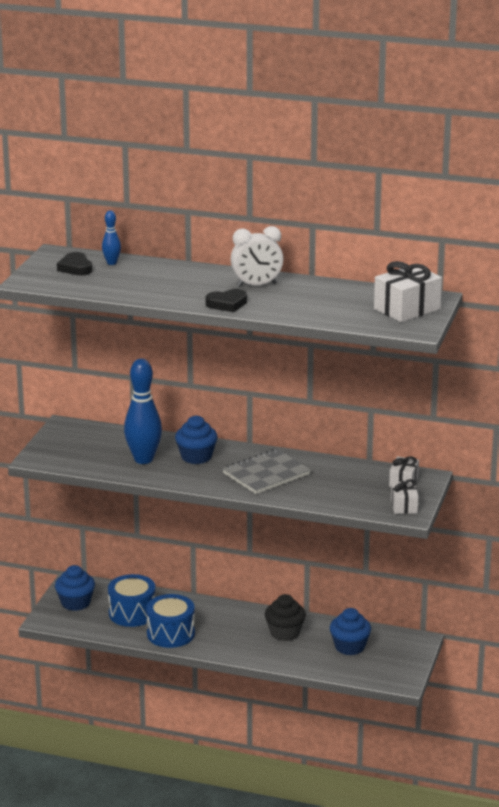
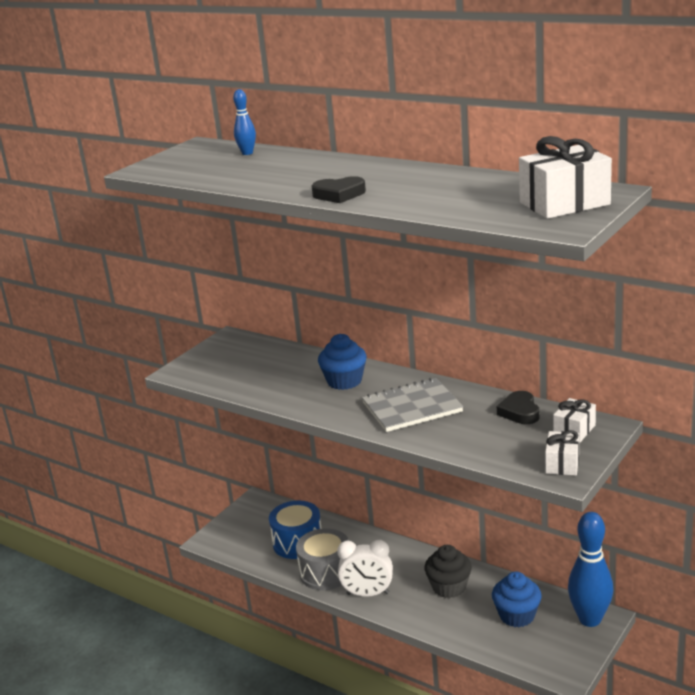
camera: 20 degrees right, 0 degrees up
blue cupcake [55,565,95,611] -> none
black heart [57,252,92,276] -> black heart moved to [497,391,539,424]
blue bowling pin [124,359,162,464] -> blue bowling pin moved to [568,512,613,627]
blue drum [146,594,195,648] -> grey drum [296,528,349,590]
white clock [231,226,283,287] -> white clock moved to [337,540,393,597]

